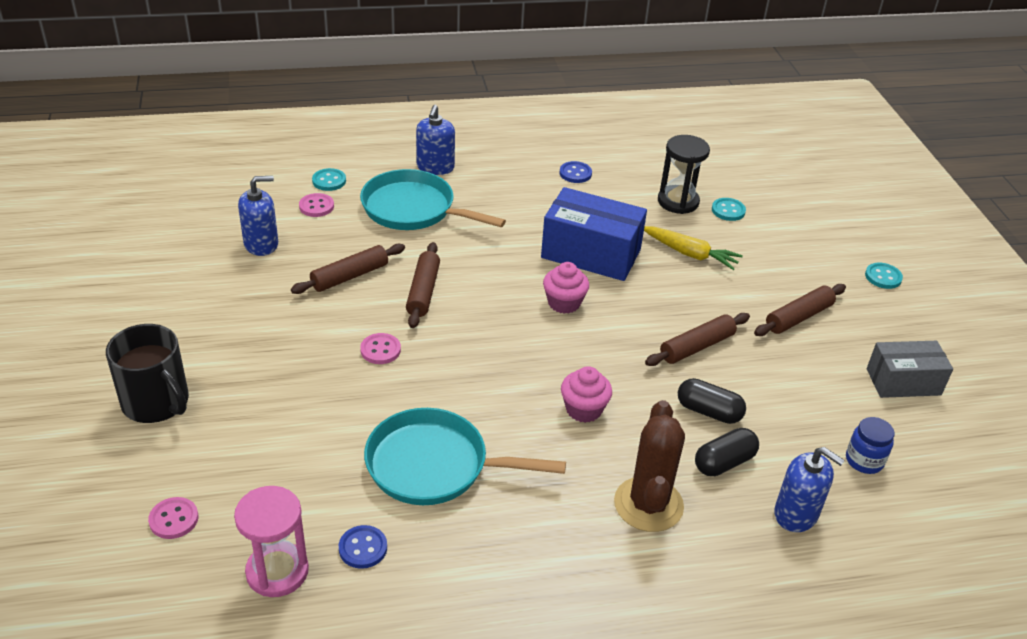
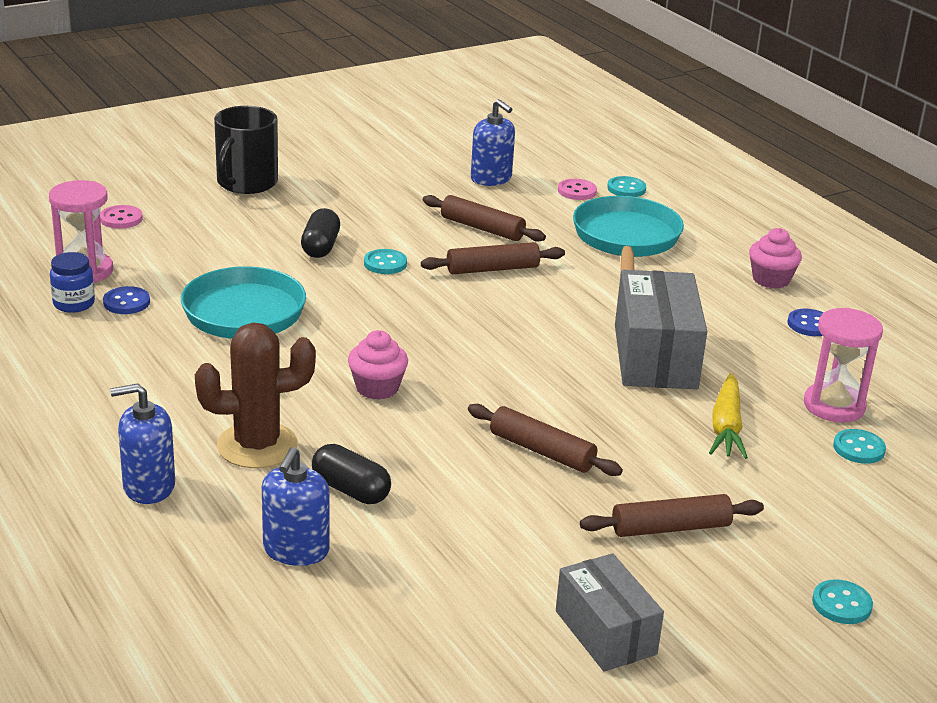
camera: 70 degrees right, 10 degrees down
pink button [360,333,401,364] -> turquoise button [364,249,407,274]
blue soap dispenser [416,105,455,175] -> blue soap dispenser moved to [110,383,175,504]
blue box [541,187,647,281] -> grey box [615,270,707,389]
pink cupcake [543,262,589,314] -> pink cupcake moved to [749,228,802,289]
black hourglass [658,135,710,214] -> pink hourglass [804,308,883,422]
black capsule [678,378,746,424] -> black capsule moved to [301,208,340,258]
brown rolling pin [754,284,846,336] -> brown rolling pin turned 45 degrees counterclockwise [580,494,764,537]
blue jar [846,417,895,474] -> blue jar moved to [50,252,95,313]

